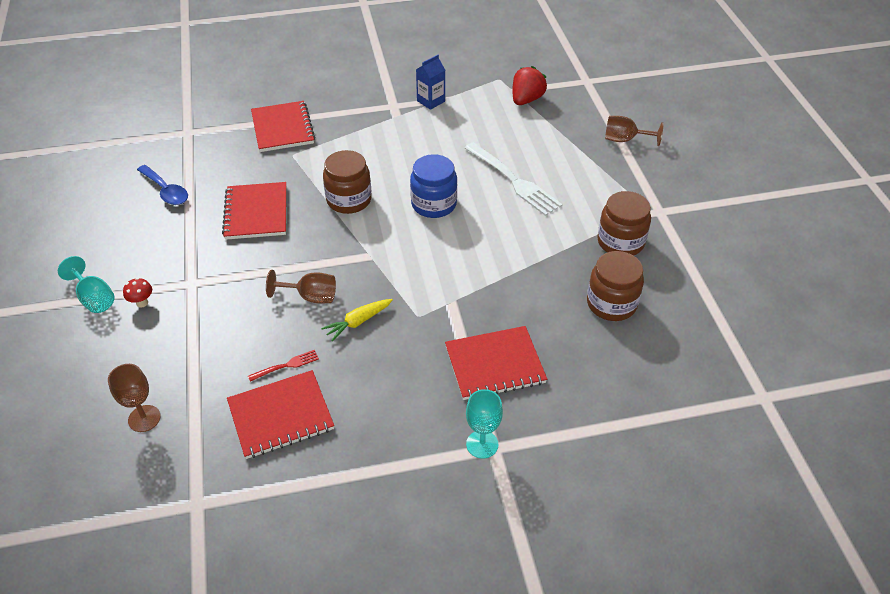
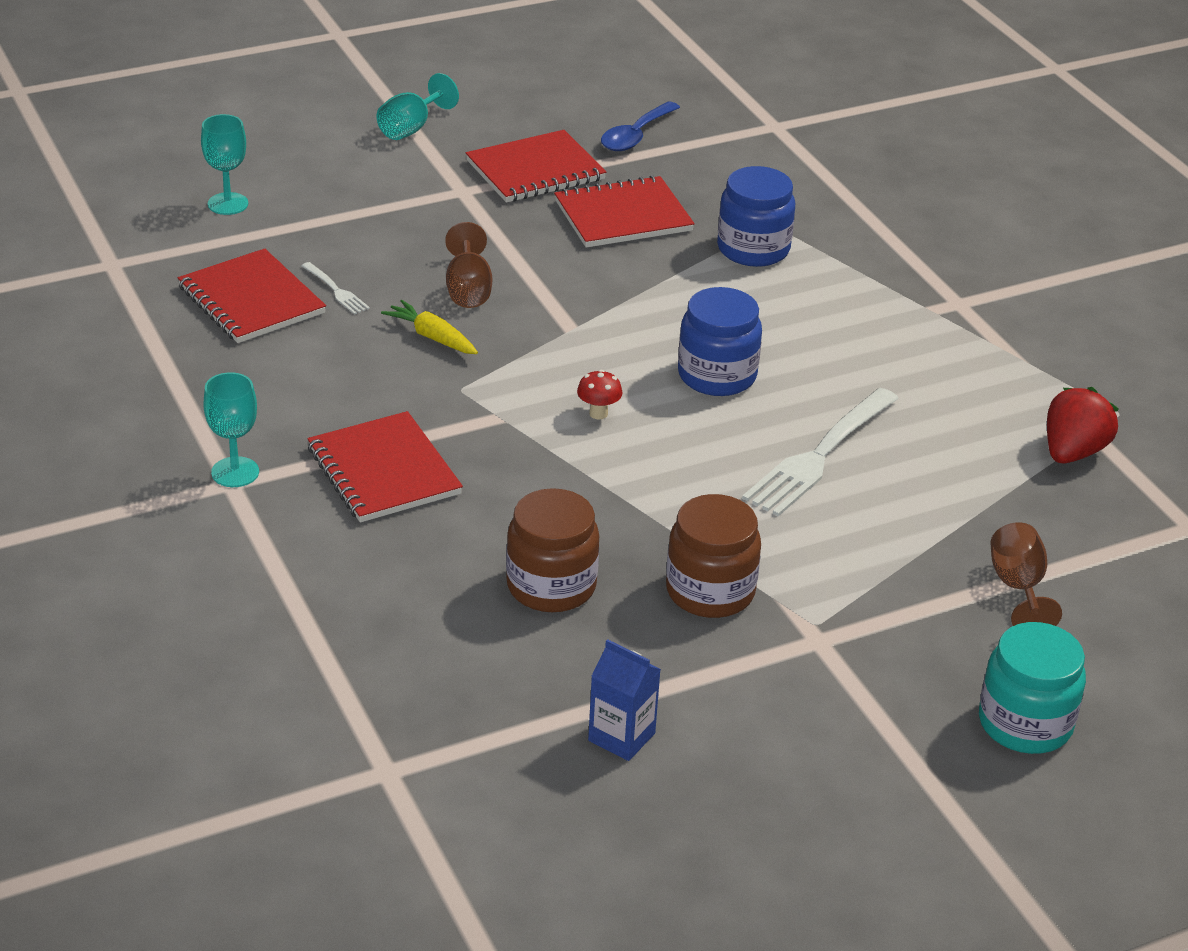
camera: 75 degrees right, 10 degrees down
brown goblet [108,364,161,432] -> turquoise goblet [201,114,248,215]
red mushroom [123,278,152,307] -> red mushroom moved to [577,370,622,420]
red fork [248,350,319,381] -> white fork [302,262,370,315]
red notebook [251,101,315,152] -> red notebook moved to [466,130,606,203]
brown jar [323,150,372,214] -> none
blue carton [416,55,445,110] -> blue carton moved to [588,639,661,761]
red strawberry [513,66,547,105] -> red strawberry turned 75 degrees counterclockwise [1047,387,1119,464]
none -> blue jar [717,166,795,267]
none -> turquoise jar [979,622,1086,754]

